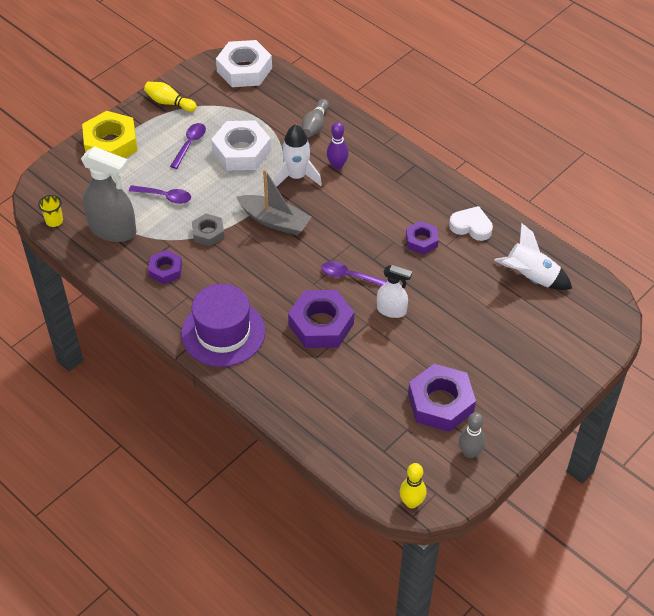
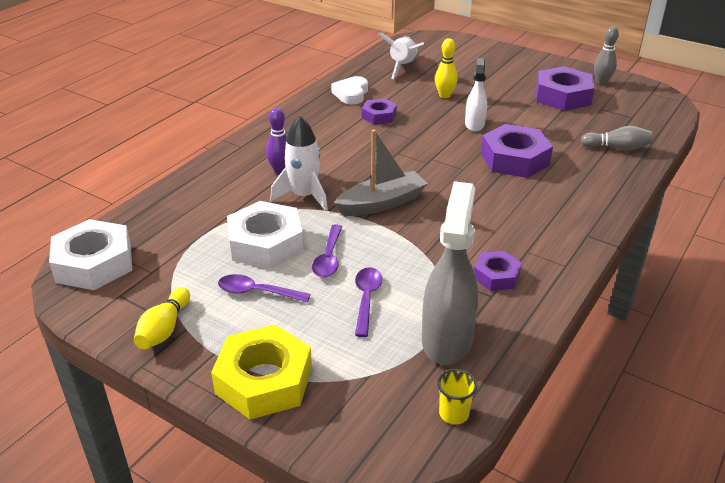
camera: 100 degrees left, 15 degrees down
purple hat [181,284,265,367] -> none
grey nut [192,213,224,247] -> none
grey boat [237,169,312,236] -> grey boat turned 45 degrees clockwise [334,129,428,216]
grey bowling pin [302,99,329,138] -> grey bowling pin moved to [581,126,652,151]
purple spoon [321,261,387,286] -> purple spoon moved to [312,224,342,277]
yellow bowling pin [400,463,426,508] -> yellow bowling pin moved to [435,38,457,98]

